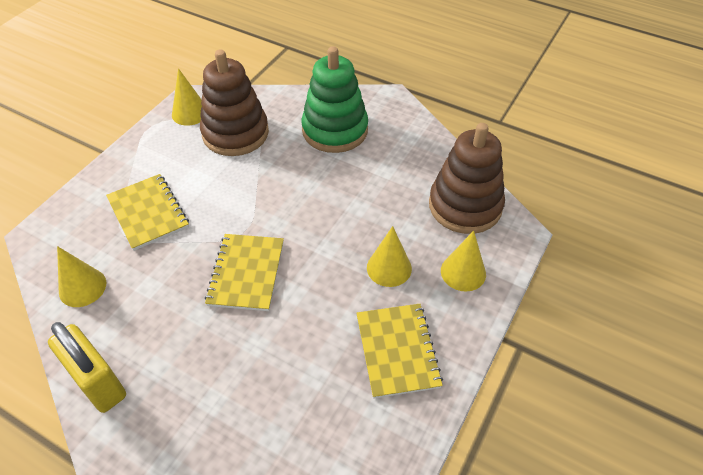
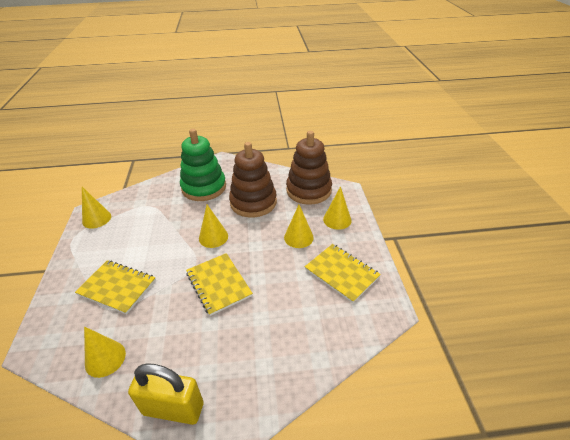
camera: 35 degrees left, 10 degrees down
brown stacking toy [200,49,269,156] -> brown stacking toy moved to [229,142,277,218]
none -> yellow cone [199,205,228,248]

